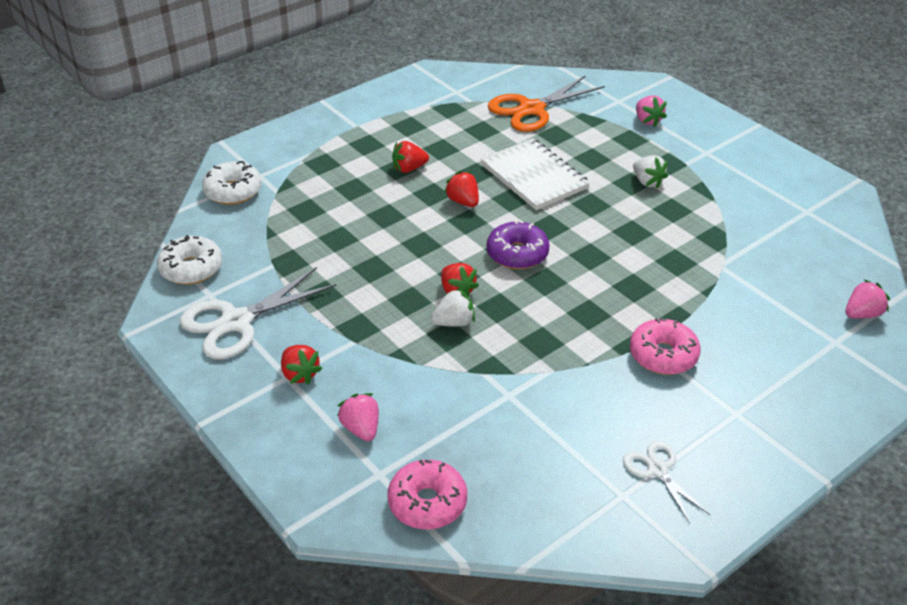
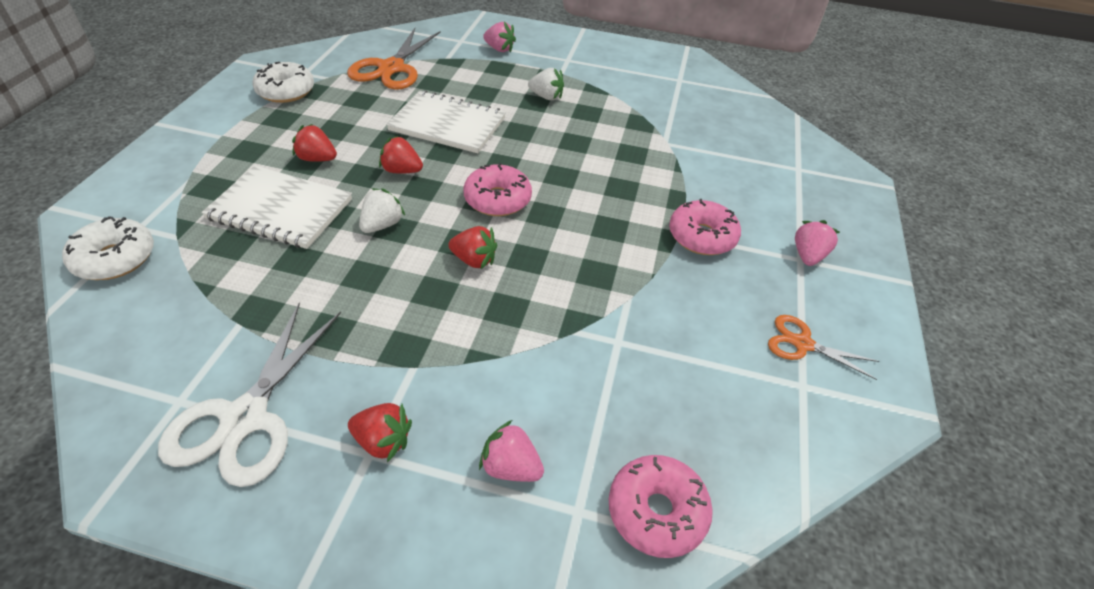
camera: 40 degrees left, 5 degrees up
white donut [157,235,223,285] -> white donut moved to [252,62,314,103]
red strawberry [392,141,429,173] -> red strawberry turned 75 degrees clockwise [292,124,337,162]
white strawberry [431,288,475,327] -> white strawberry moved to [359,188,405,233]
purple donut [487,220,550,269] -> pink donut [464,163,532,216]
white scissors [623,441,710,524] -> orange scissors [768,315,879,380]
pink strawberry [845,280,890,319] -> pink strawberry moved to [795,220,840,266]
none -> white notebook [201,166,352,249]

